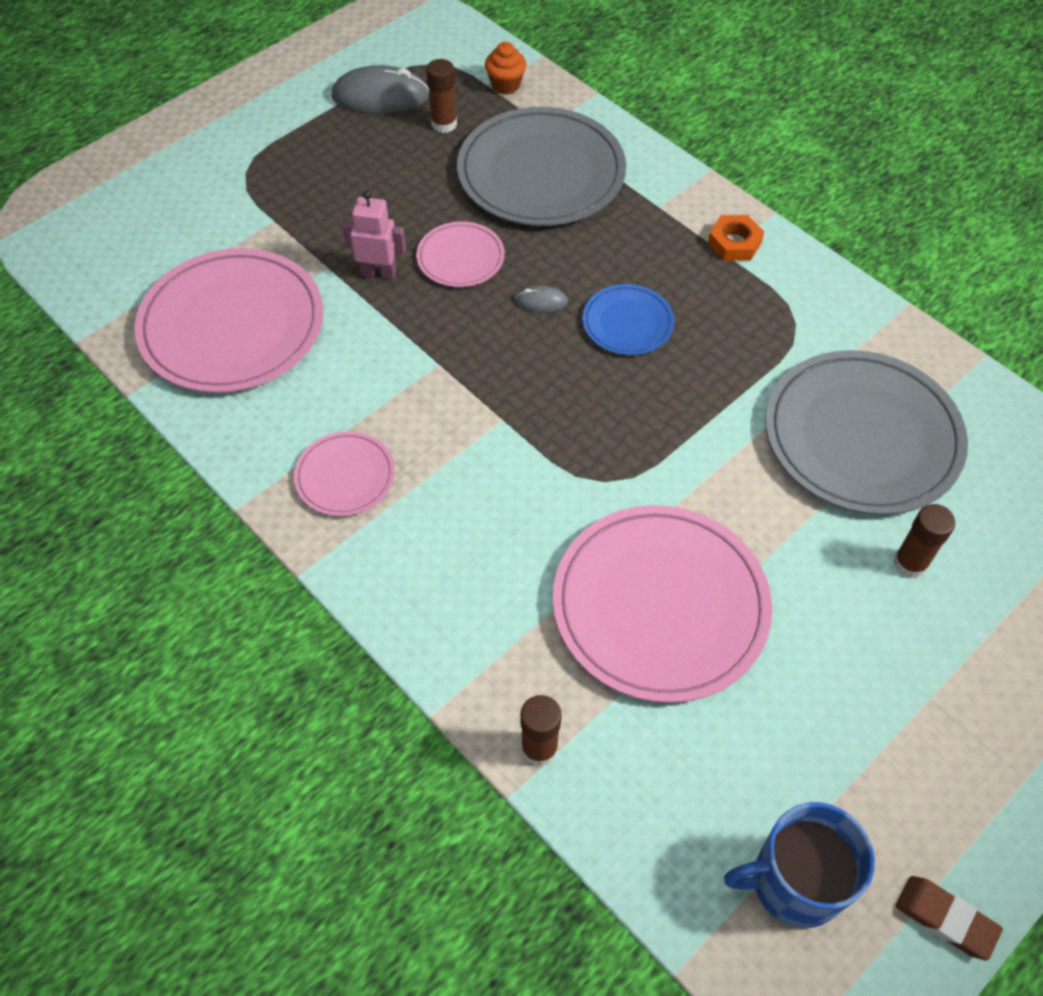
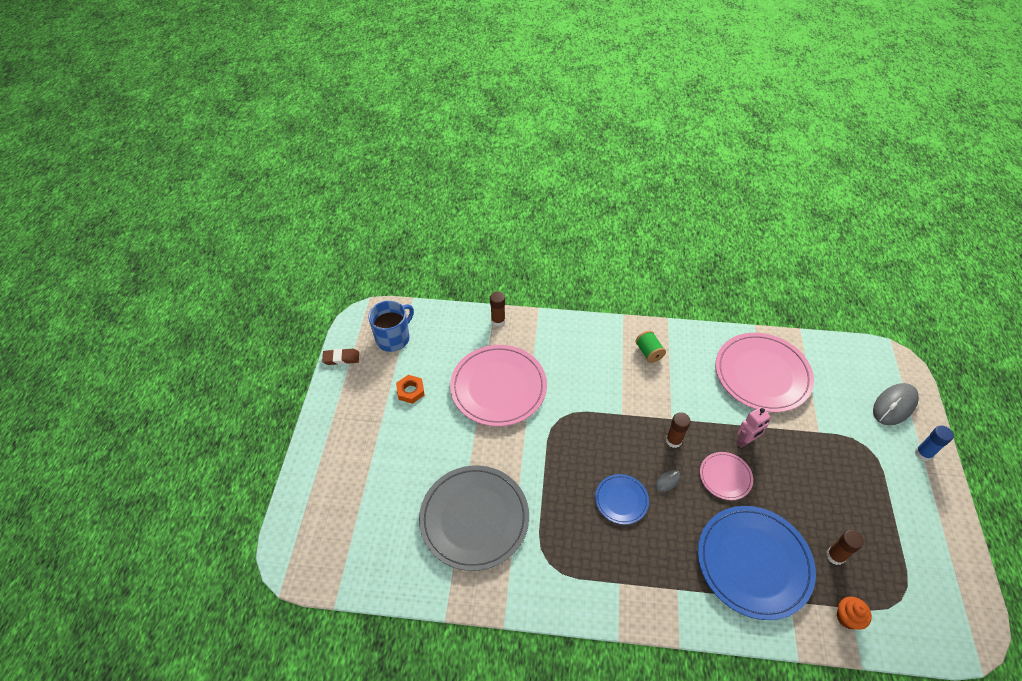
camera: 140 degrees right, 5 degrees down
pink plate [294,431,395,516] -> green spool [635,331,666,363]
grey mouse [331,65,429,114] -> grey mouse moved to [873,383,919,425]
grey plate [457,107,626,226] -> blue plate [698,506,816,620]
orange nut [708,215,764,261] -> orange nut moved to [396,375,425,404]
brown glue stick [893,504,955,578] -> brown glue stick moved to [666,412,691,448]
none -> blue glue stick [915,426,954,461]

